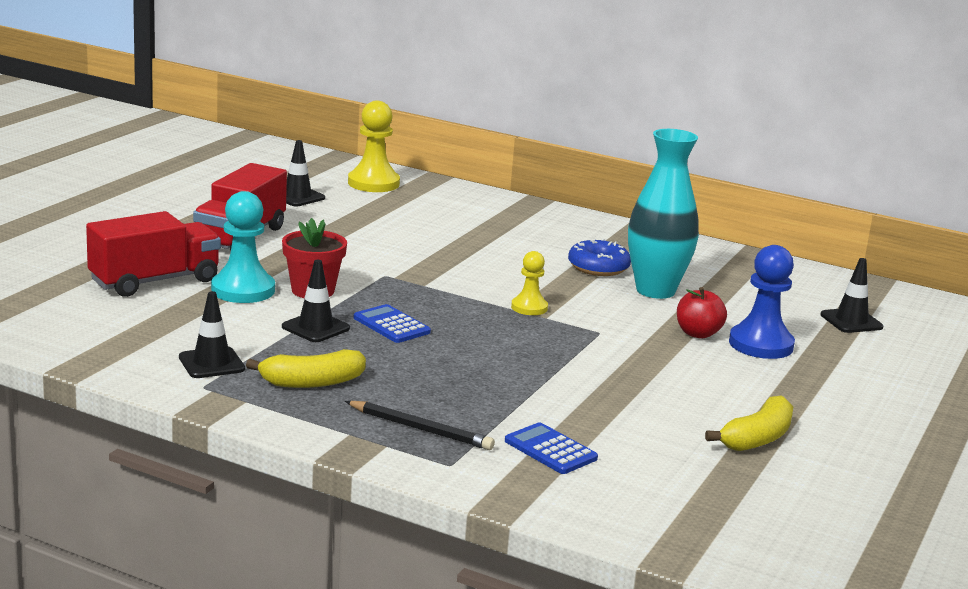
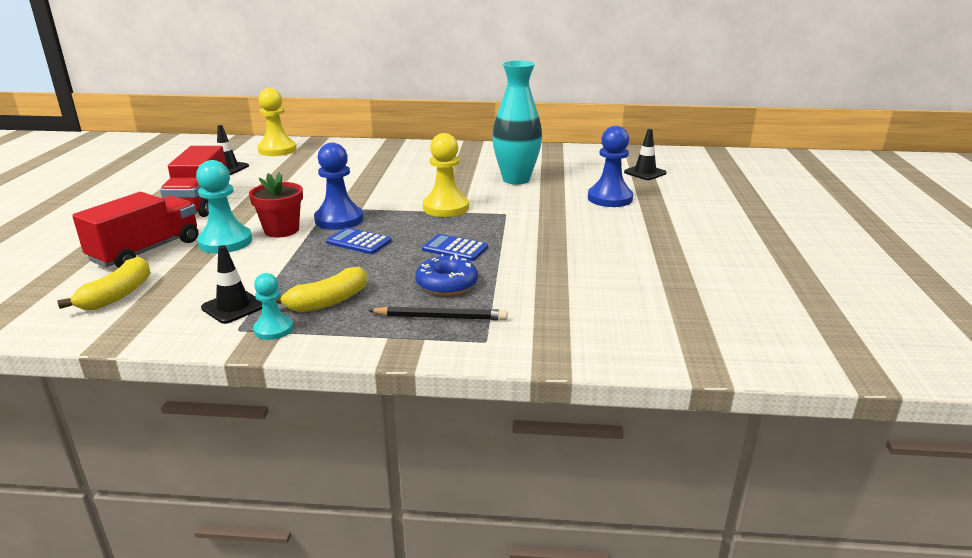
camera: 20 degrees left, 5 degrees up
black traffic cone [282,260,350,342] -> none
blue calculator [505,422,598,474] -> blue calculator moved to [422,234,488,261]
yellow pawn [511,251,548,315] -> yellow pawn [423,133,469,217], size x1.71
blue donut [568,239,631,276] -> blue donut moved to [415,254,478,296]
red apple [677,287,727,339] -> none
yellow banana [705,396,793,451] -> yellow banana moved to [57,257,151,310]
none -> turquoise pawn [253,273,293,340]
none -> blue pawn [314,143,363,230]

